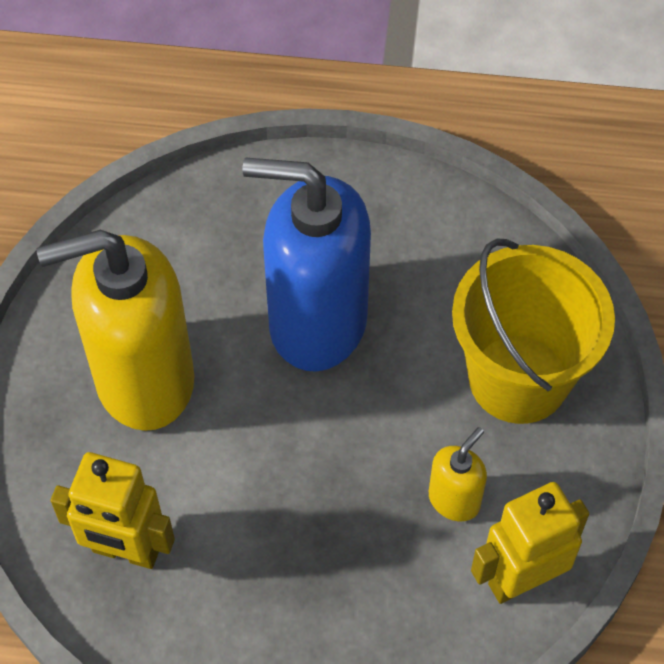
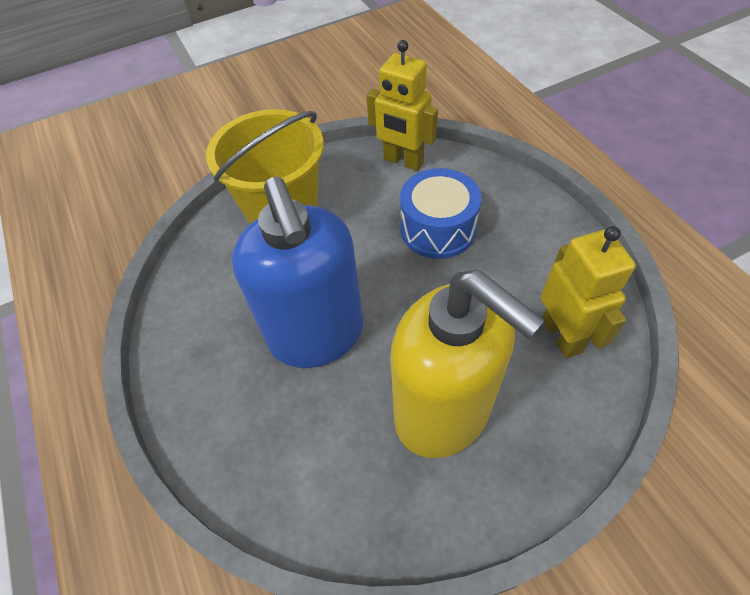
camera: 120 degrees left, 5 degrees down
yellow soap dispenser [429,427,487,521] -> none
none -> blue drum [400,168,481,259]

